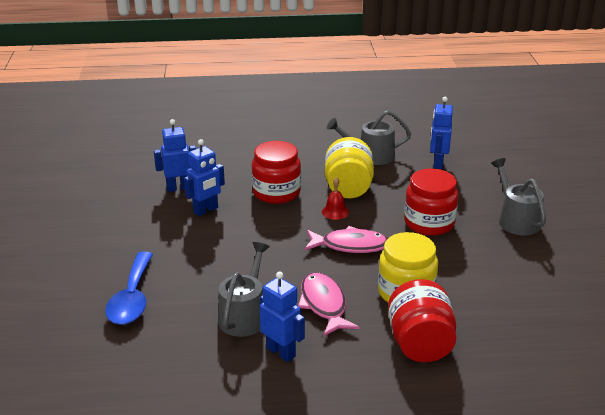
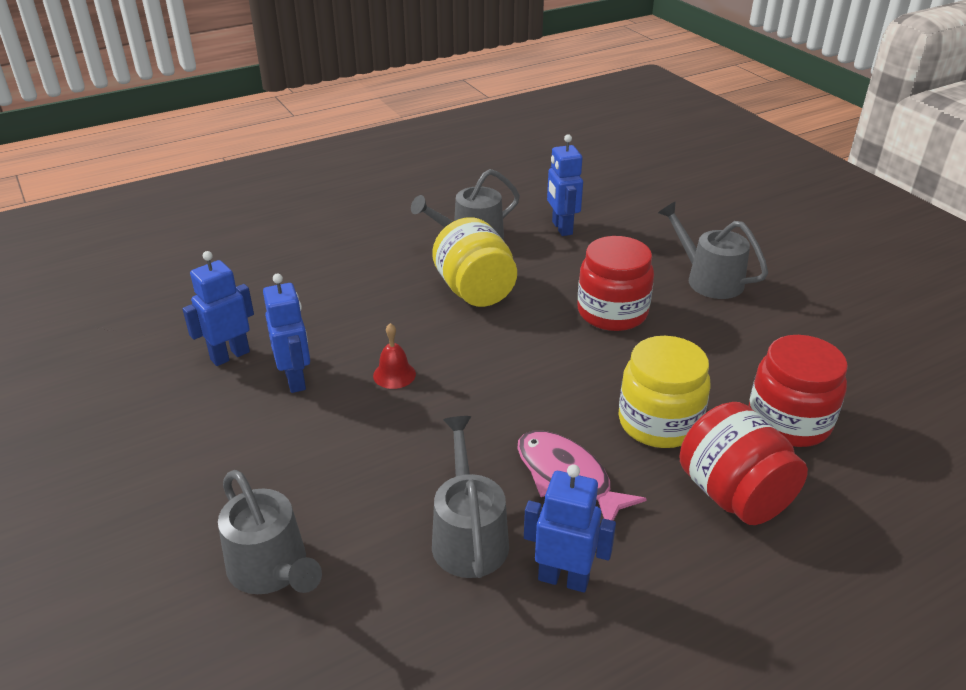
camera: 25 degrees left, 5 degrees up
blue spoon [105,252,153,325] -> grey watering can [218,470,322,594]
blue robot [184,139,225,216] -> blue robot turned 45 degrees counterclockwise [263,273,310,393]
red jar [252,141,301,204] -> red jar moved to [749,335,848,447]
pink fish [305,226,388,253] -> none
red bell [322,177,349,220] -> red bell moved to [373,323,416,389]

